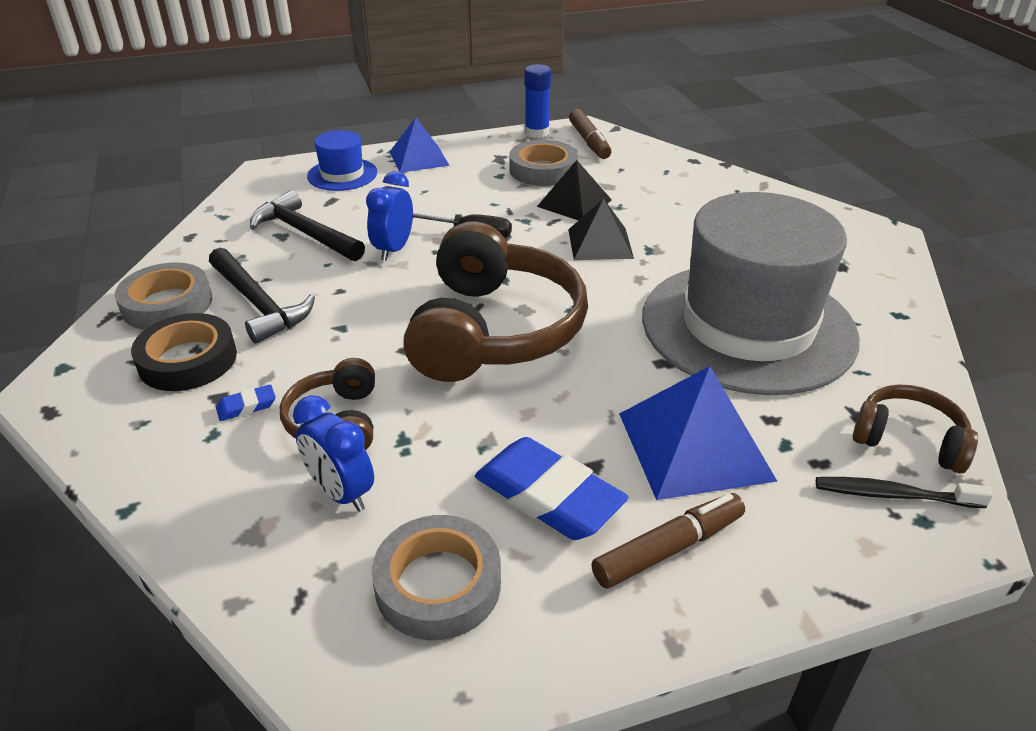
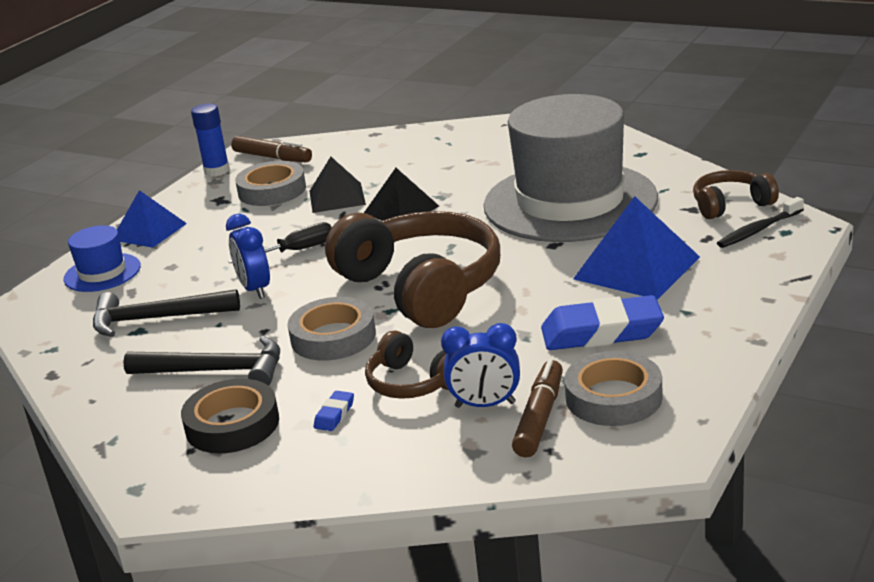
camera: 40 degrees left, 10 degrees down
grey tape [115,262,212,330] -> grey tape moved to [288,297,376,360]
brown marker [592,493,745,589] -> brown marker moved to [512,359,563,457]

